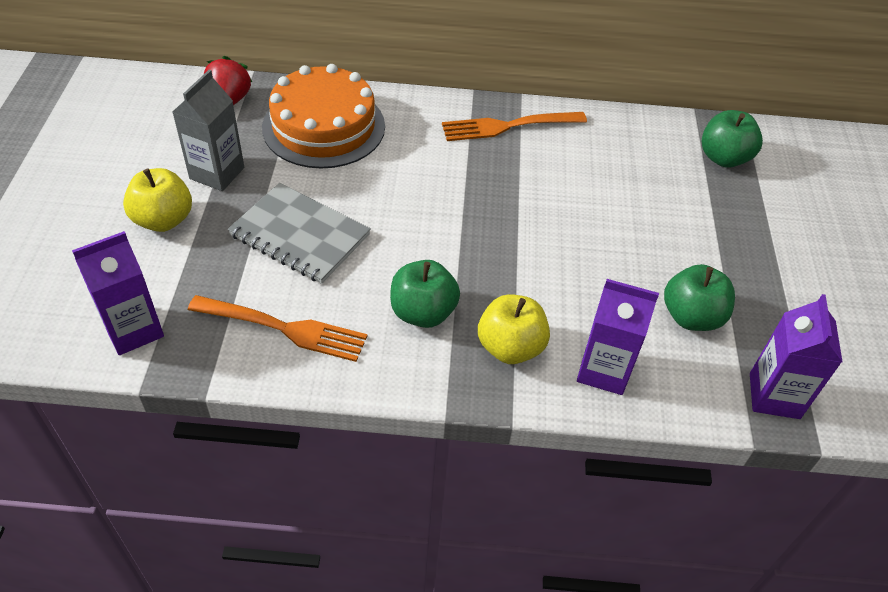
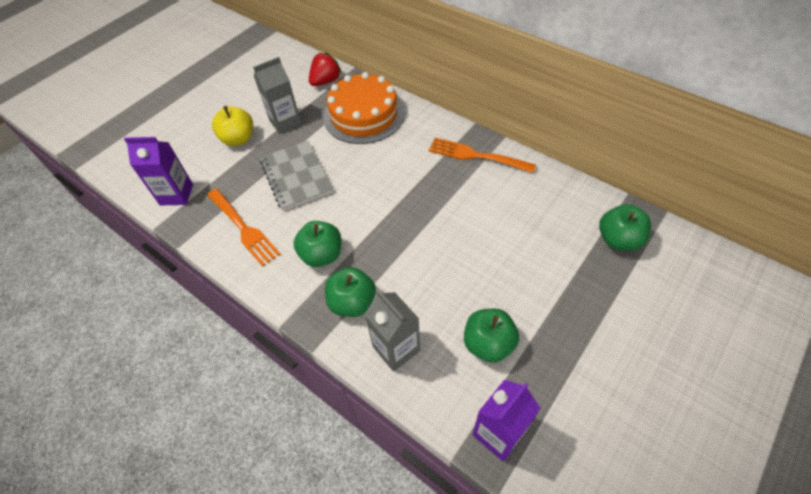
camera: 40 degrees right, 5 degrees up
yellow apple [478,294,550,364] -> green apple [325,267,376,317]
purple carton [577,279,659,395] -> grey carton [364,289,420,372]

